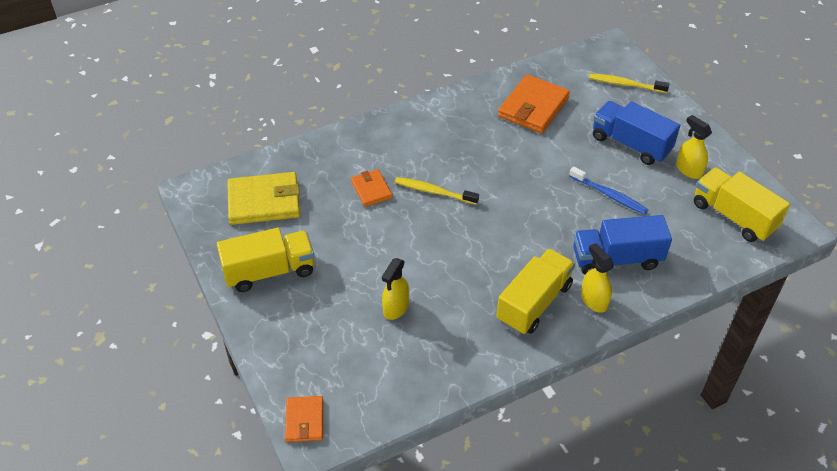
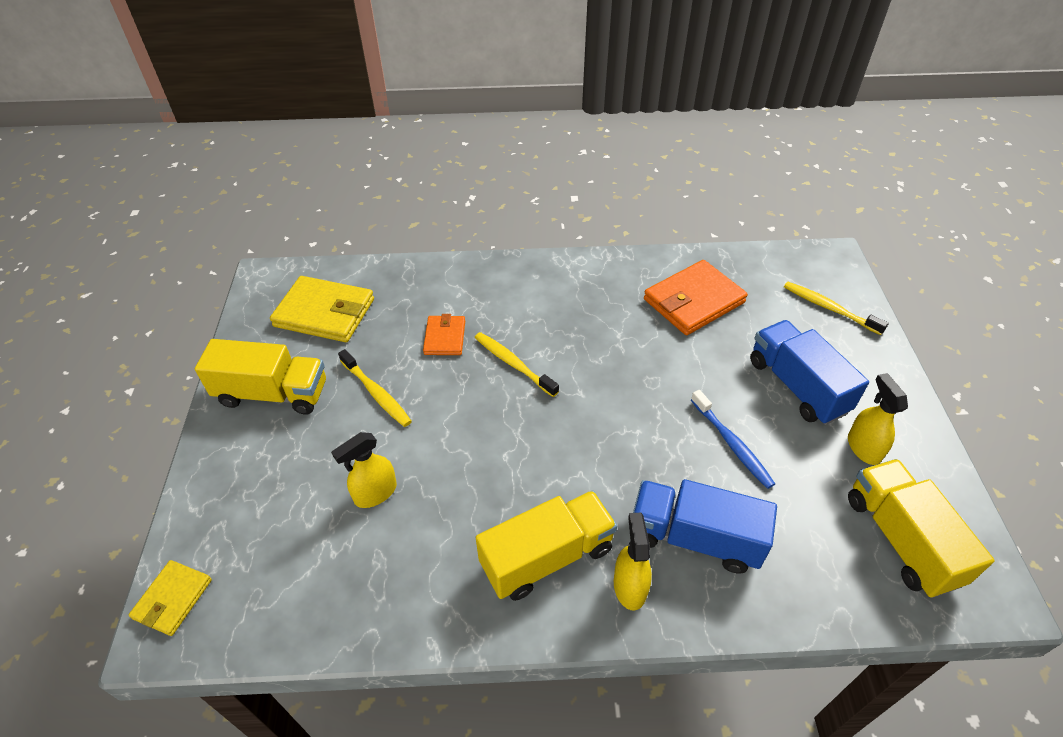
camera: 25 degrees right, 0 degrees up
orange wallet [285,396,323,442] -> yellow wallet [129,560,212,636]
none -> yellow toothbrush [338,349,412,427]

